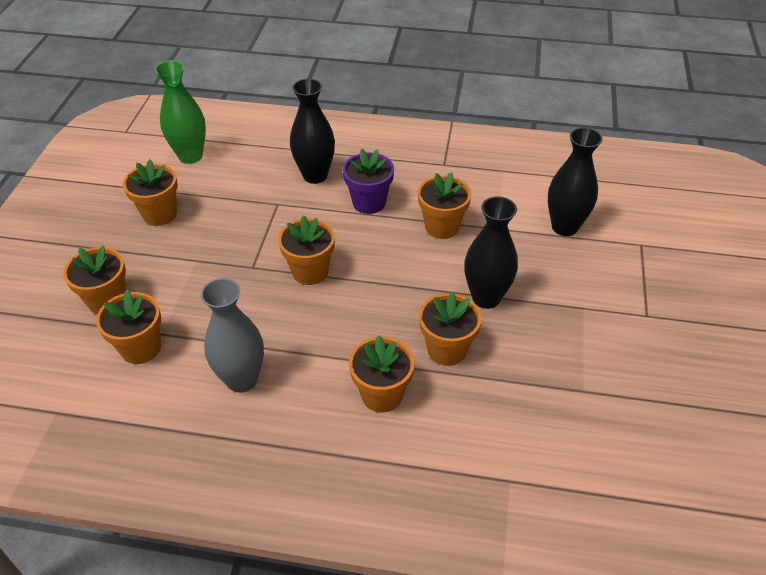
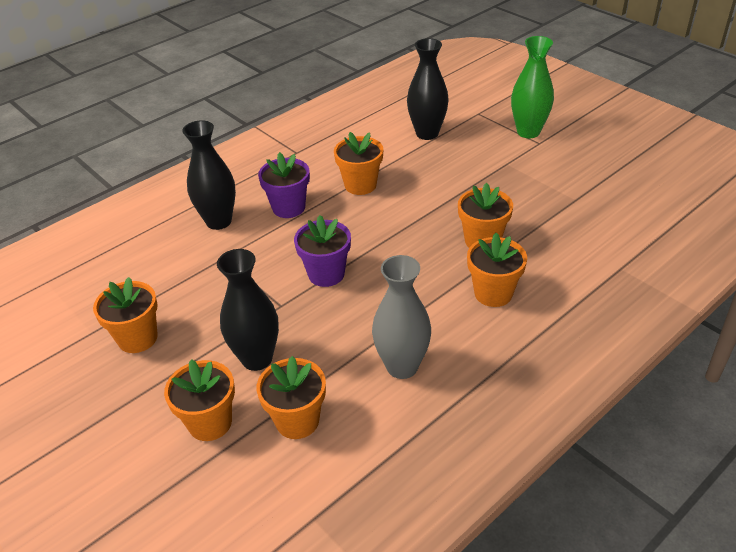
camera: 50 degrees left, 5 degrees down
green vase [155,60,206,164] -> green vase moved to [511,36,554,138]
orange flower pot [278,215,335,285] -> purple flower pot [294,215,351,287]
black vase [464,196,518,309] -> black vase moved to [217,249,279,371]

